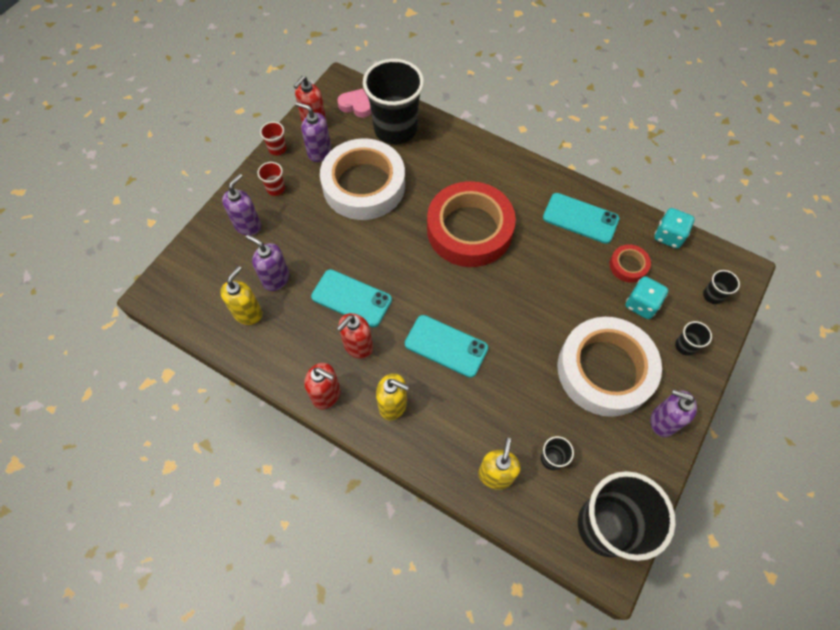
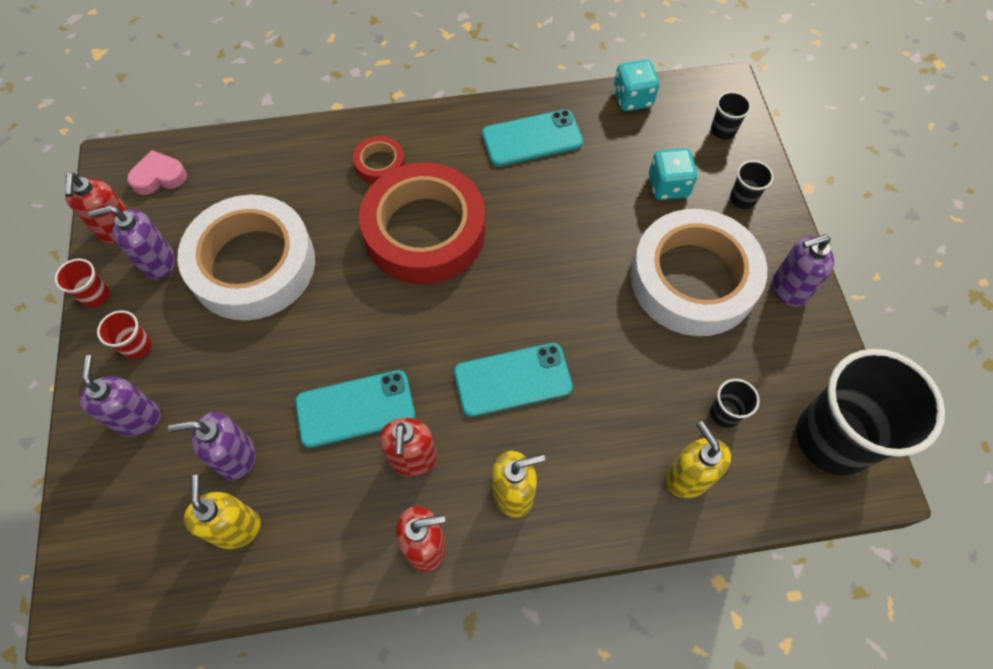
camera: 40 degrees left, 0 degrees up
black cup [363,59,424,144] -> none
red tape [609,244,651,283] -> red tape moved to [353,136,405,184]

